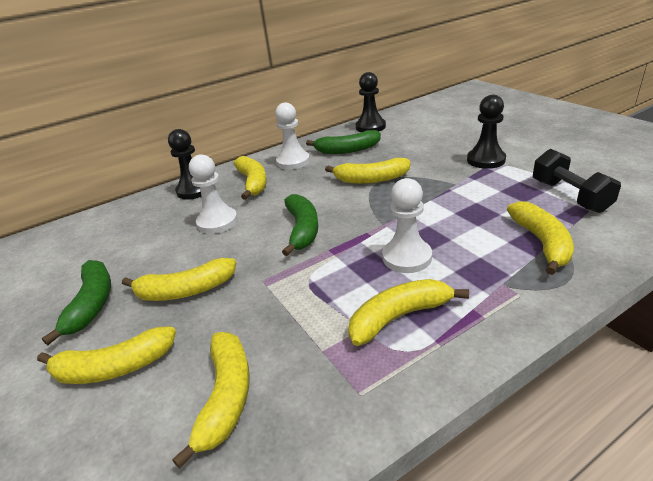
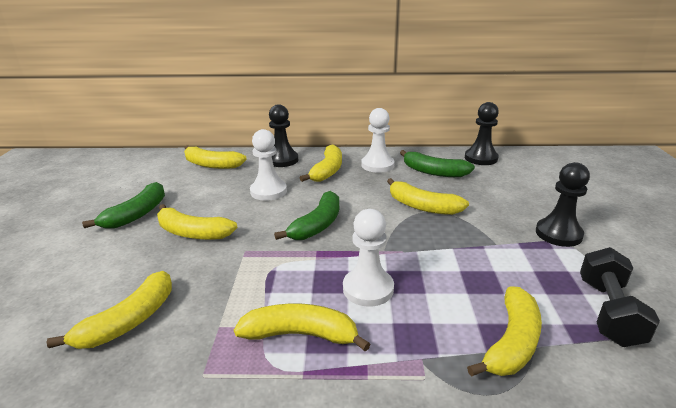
camera: 30 degrees right, 5 degrees down
yellow banana [37,326,176,384] -> yellow banana moved to [184,146,247,169]

